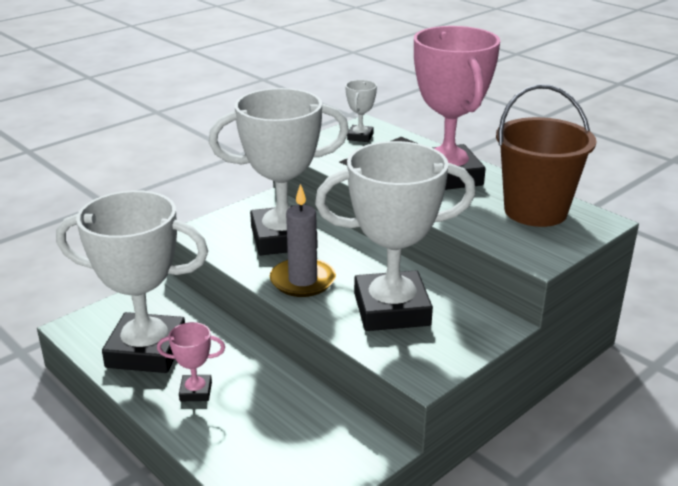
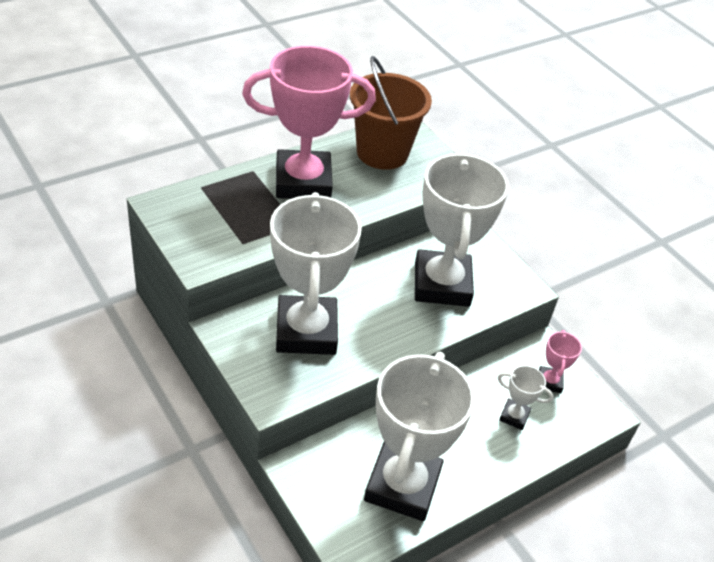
camera: 85 degrees left, 15 degrees up
pink trophy [157,322,225,401] -> pink trophy moved to [539,330,582,393]
grey candle [270,184,336,297] -> none
white trophy [345,80,377,142] -> white trophy moved to [498,365,554,430]

